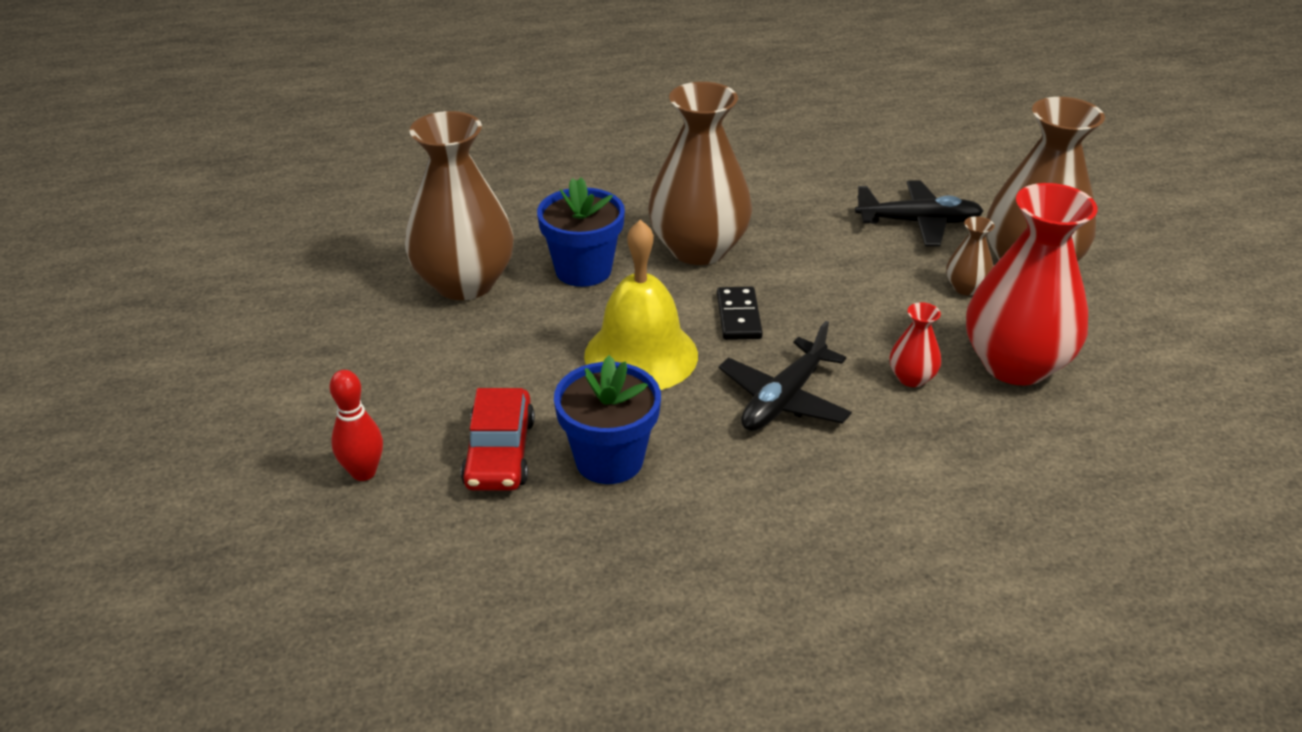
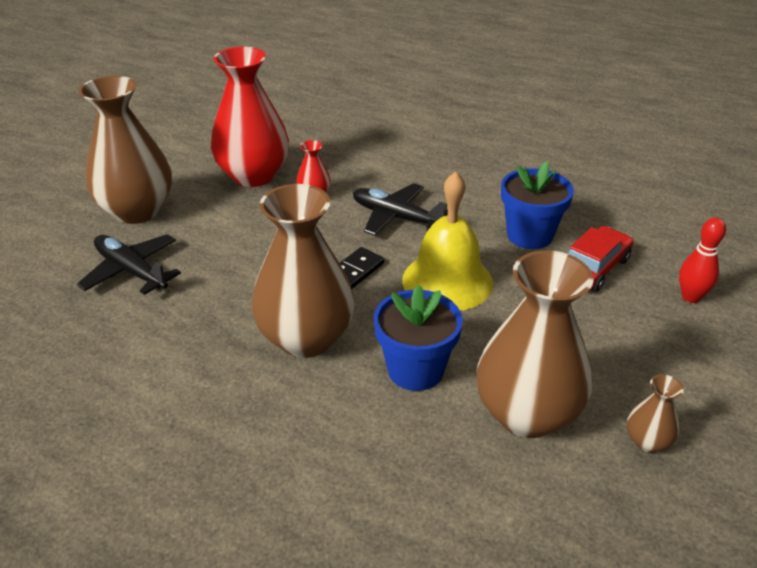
camera: 140 degrees left, 0 degrees up
black plane [719,321,852,431] -> black plane turned 135 degrees counterclockwise [353,183,448,236]
brown vase [946,216,994,295] -> brown vase moved to [627,375,684,453]

